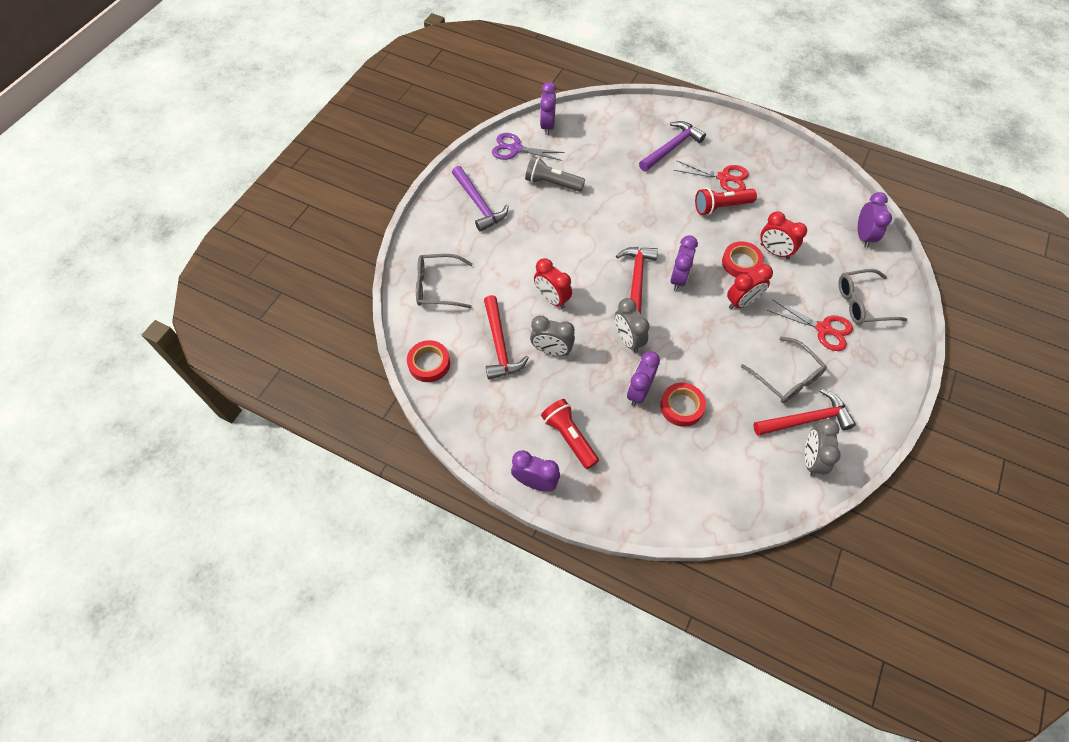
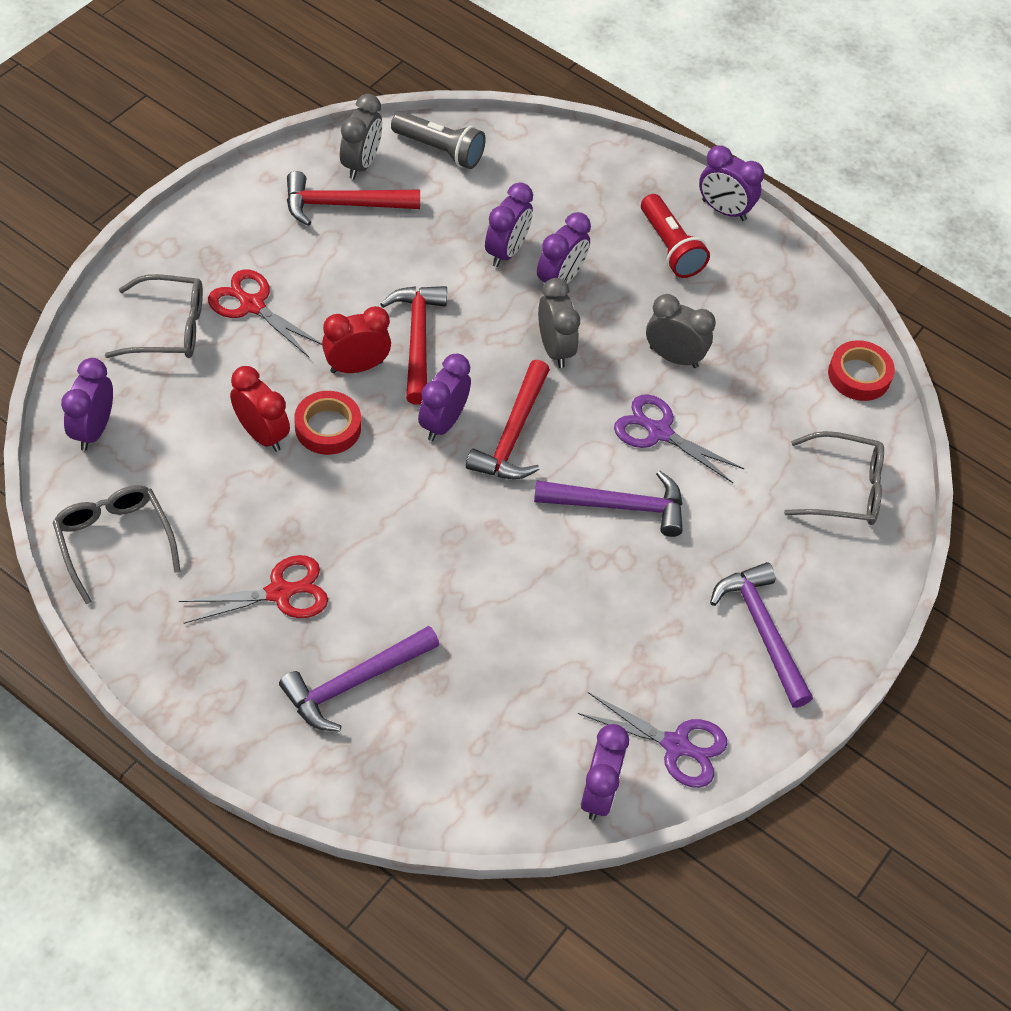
camera: 175 degrees left, 5 degrees down
red hammer [484,295,529,379] -> red hammer moved to [380,286,447,405]
grey flashlight [525,156,585,192] -> grey flashlight moved to [391,111,486,169]
red clock [534,258,572,309] -> purple scissors [614,394,744,483]
red tape [660,383,706,427] -> purple clock [485,182,533,267]
red scissors [674,161,749,192] -> red scissors turned 135 degrees clockwise [179,555,328,624]
red flashlight [695,188,757,215] -> none
grey glasses [741,337,827,403] -> grey glasses moved to [53,485,181,604]
none -> purple hammer [534,471,682,537]

